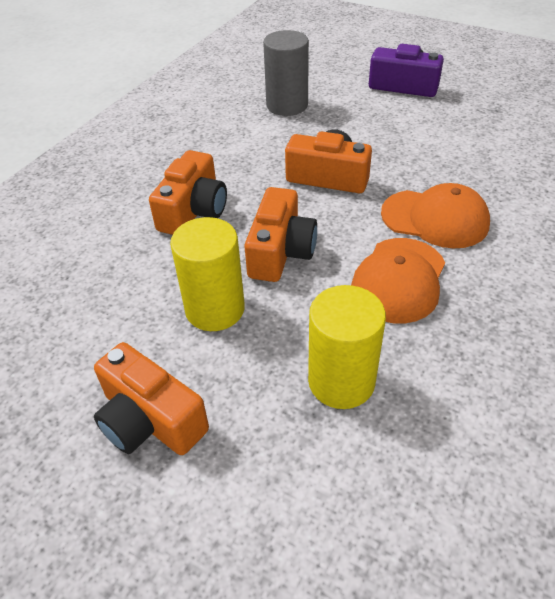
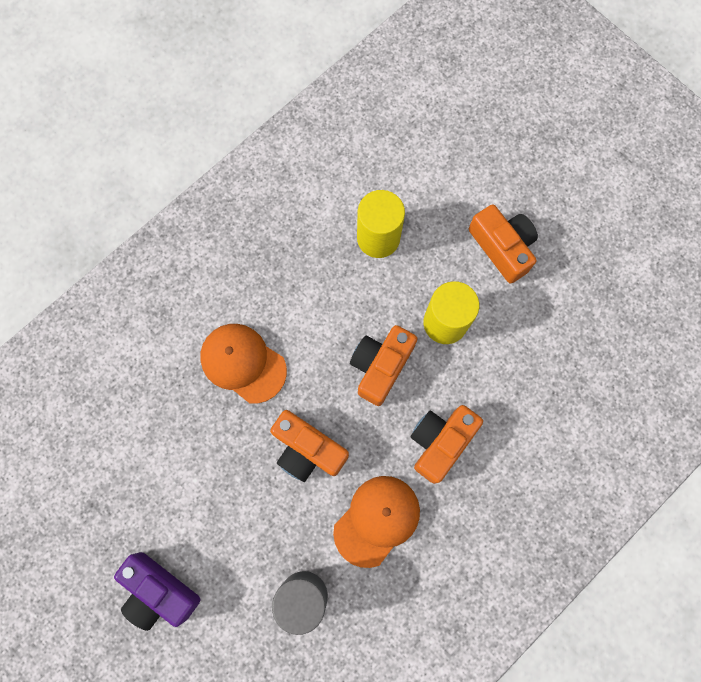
camera: 165 degrees left, 30 degrees up
orange cap [351,238,445,324] -> orange cap moved to [333,476,420,568]

